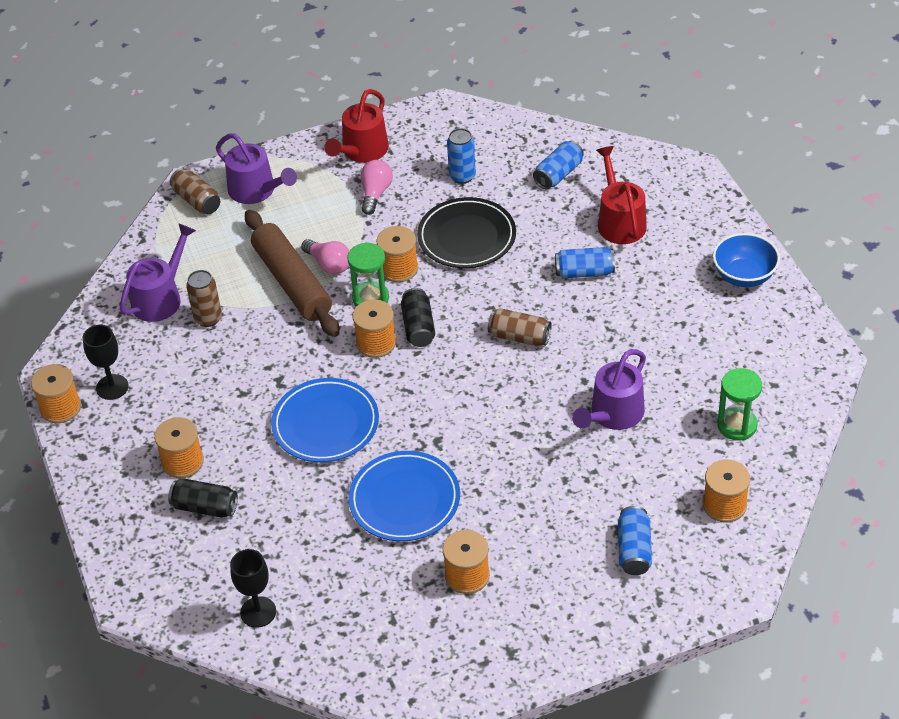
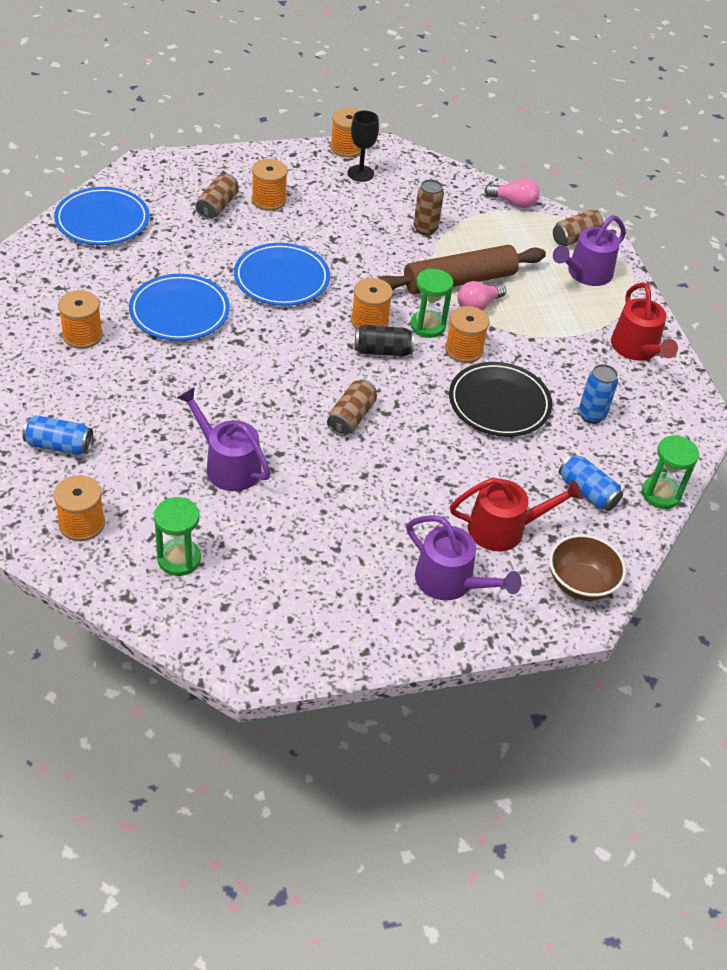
camera: 90 degrees right, 0 degrees up
purple watering can [120,223,196,322] -> purple watering can moved to [406,515,522,600]
black can [168,478,238,518] -> brown can [196,174,238,219]
black goblet [230,549,276,628] -> blue plate [54,187,149,245]
red watering can [324,89,389,163] -> red watering can turned 135 degrees counterclockwise [611,282,678,361]
pink light bulb [361,160,393,215] -> pink light bulb moved to [485,178,540,208]
blue can [555,247,615,279] -> none
blue bowl [713,233,780,287] -> none
none -> brown bowl [549,534,626,601]
none -> green hourglass [642,435,699,509]

